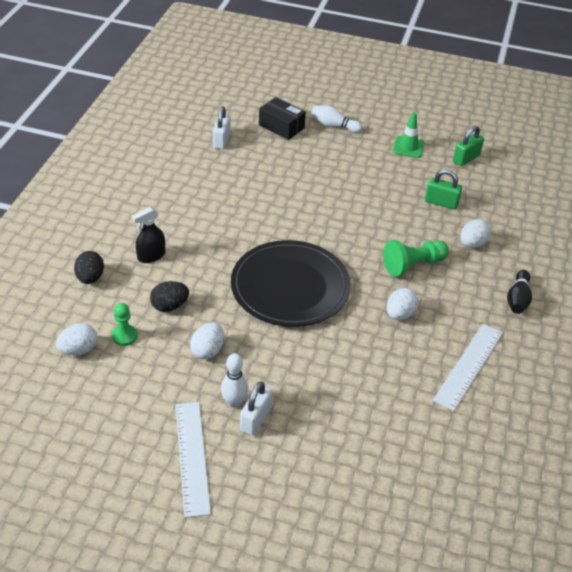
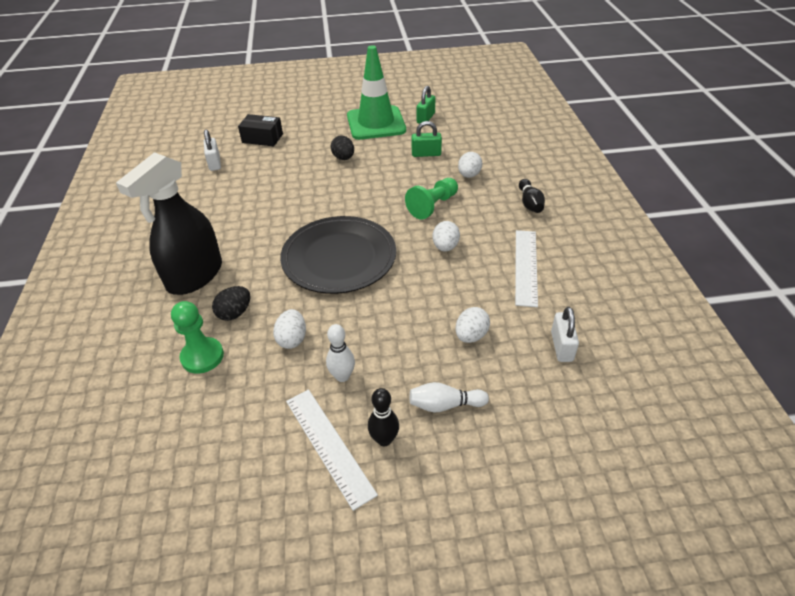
camera: 20 degrees left, 0 degrees up
white egg [56,323,97,355] -> white egg moved to [455,307,490,343]
black egg [74,251,104,284] -> black egg moved to [330,135,354,160]
green pawn [112,303,138,346] -> green pawn [171,301,224,374], size x1.56
black spray bottle [132,207,165,263] -> black spray bottle [116,152,222,295], size x2.18
white padlock [240,382,272,436] -> white padlock moved to [551,307,579,362]
white bowling pin [311,106,362,133] -> white bowling pin moved to [410,382,489,412]
green traffic cone [393,112,424,158] -> green traffic cone [347,45,406,140], size x2.15
none -> black bowling pin [368,388,399,446]

